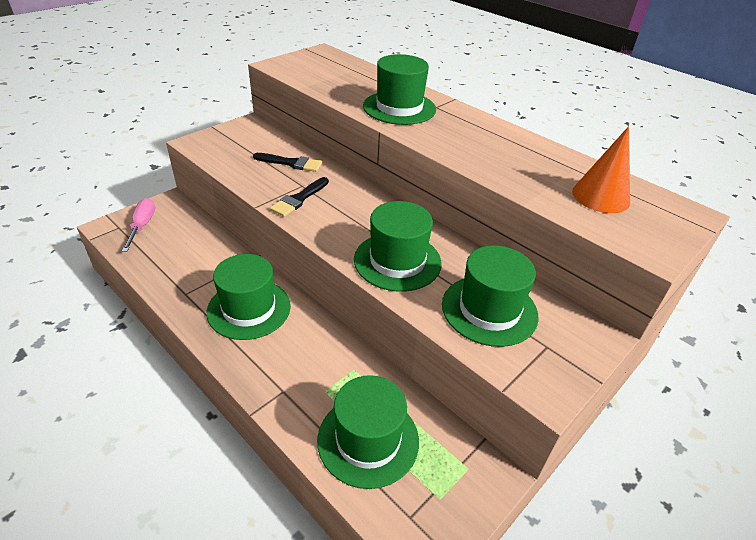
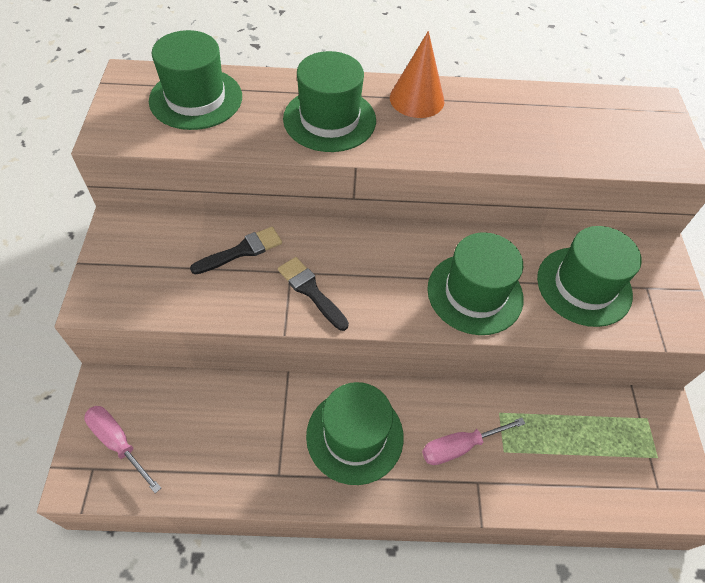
camera: 45 degrees left, 15 degrees up
black brush [270,177,329,217] -> black brush turned 150 degrees clockwise [278,257,349,331]
green hat [317,375,419,489] -> green hat moved to [149,30,242,130]
orange cone [572,126,630,213] -> orange cone moved to [390,31,445,118]
none -> pink screwdriver [422,418,526,465]

